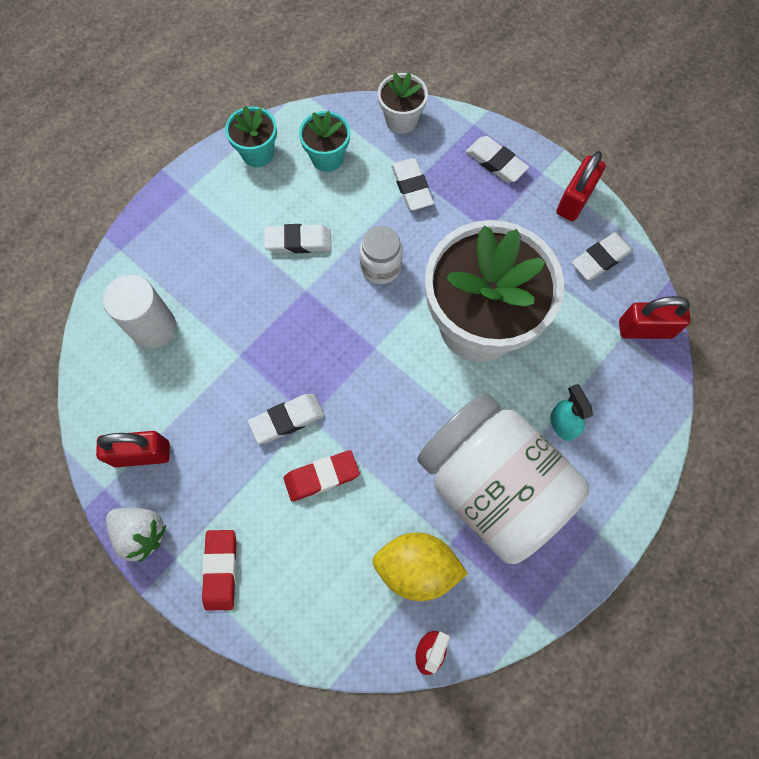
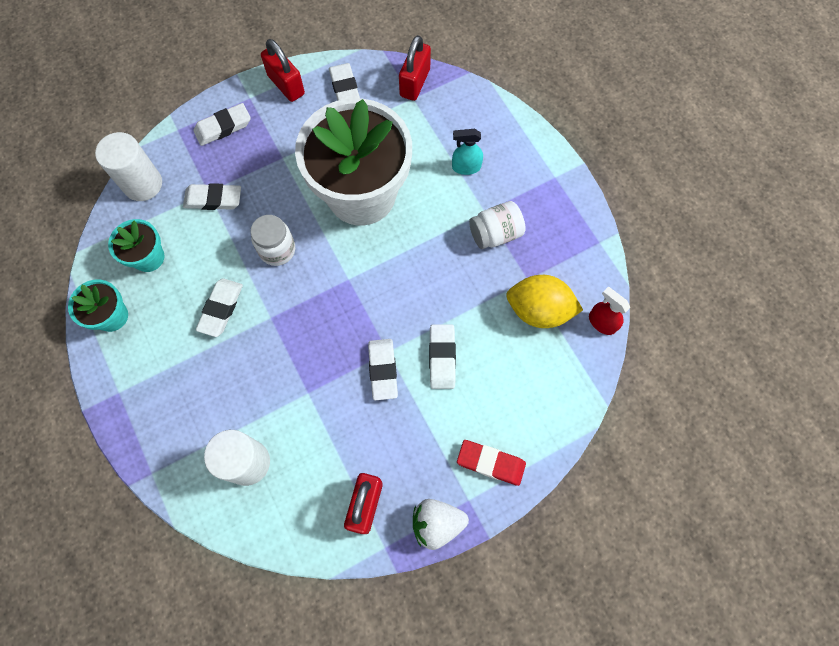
camera: 70 degrees left, 0 degrees up
white strawberry [106,508,166,563] -> white strawberry turned 150 degrees counterclockwise [413,499,469,550]
red eraser [284,450,360,502] -> white eraser [429,324,456,389]
yellow lemon [372,533,468,601] -> yellow lemon turned 75 degrees clockwise [506,275,583,328]
white flower pot [378,72,428,134] -> white cylinder [95,132,162,201]
white jar [417,392,589,564] -> white jar [469,201,526,249], size x0.43

